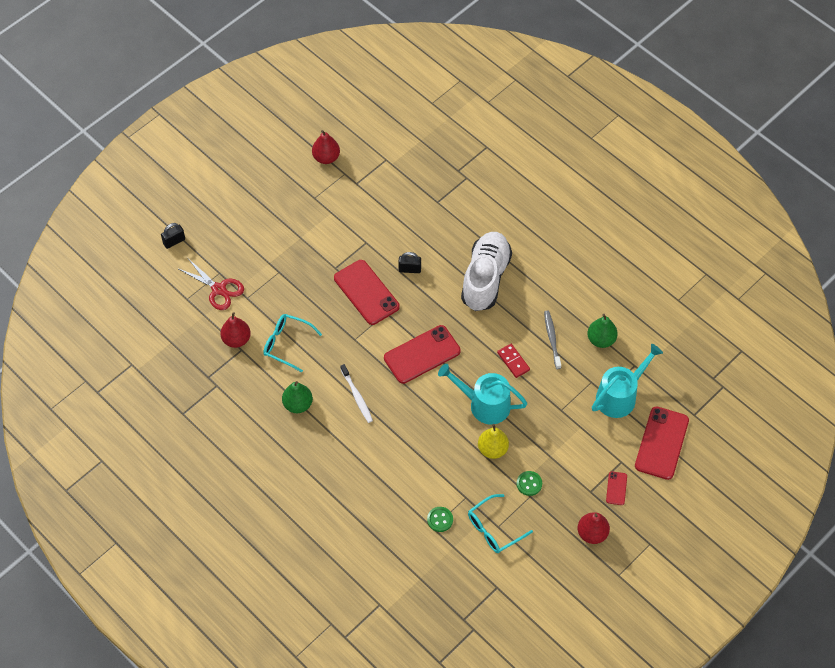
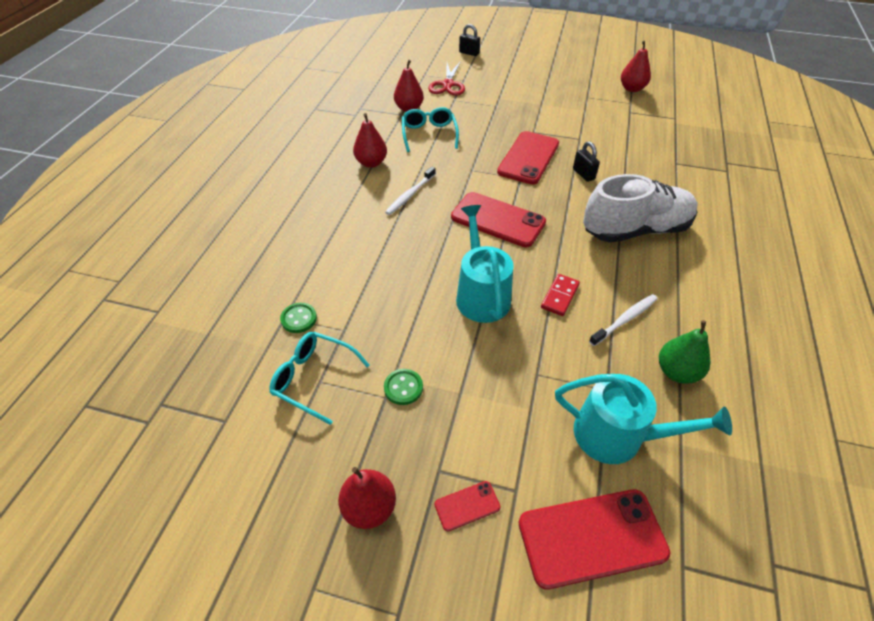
camera: 60 degrees right, 10 degrees down
green pear [282,381,313,413] -> red pear [353,113,387,168]
yellow pear [478,424,509,459] -> none
grey toothbrush [544,311,561,369] -> white toothbrush [589,294,658,346]

